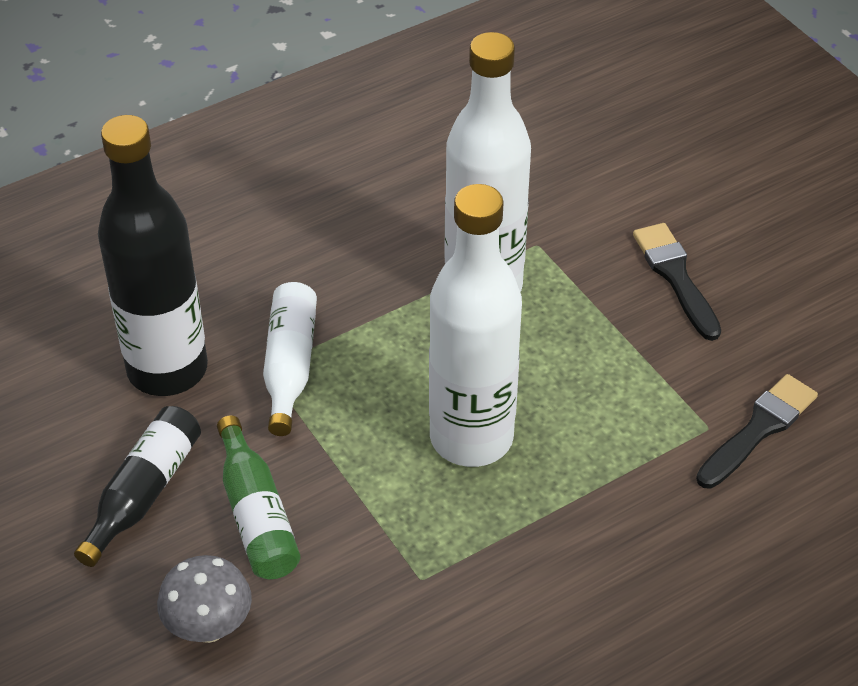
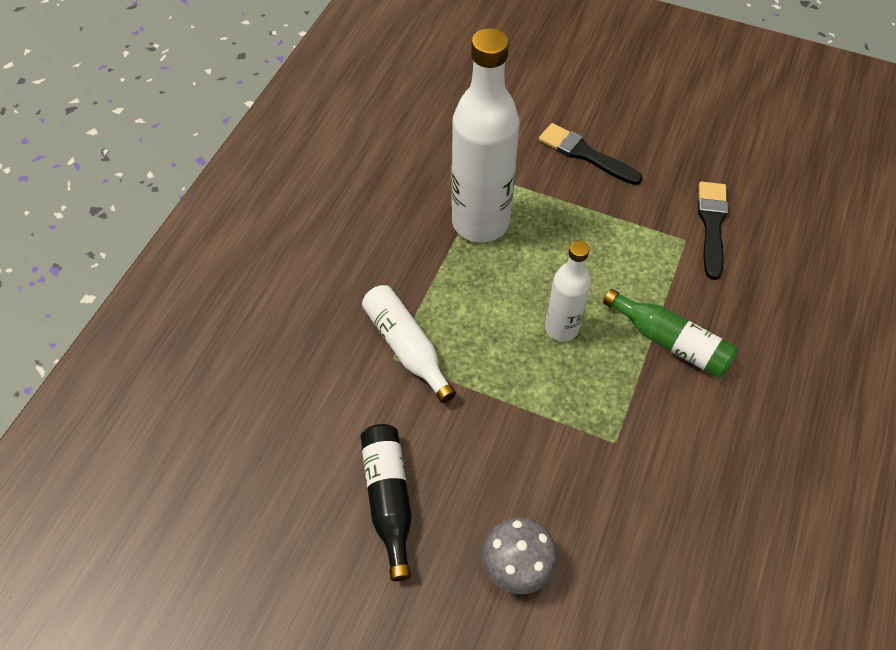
camera: 35 degrees left, 10 degrees up
black bottle [98,115,208,396] -> none
green bottle [217,415,301,579] -> green bottle moved to [603,289,738,378]
white bottle [429,184,522,467] -> white bottle [545,241,591,342], size x0.55

